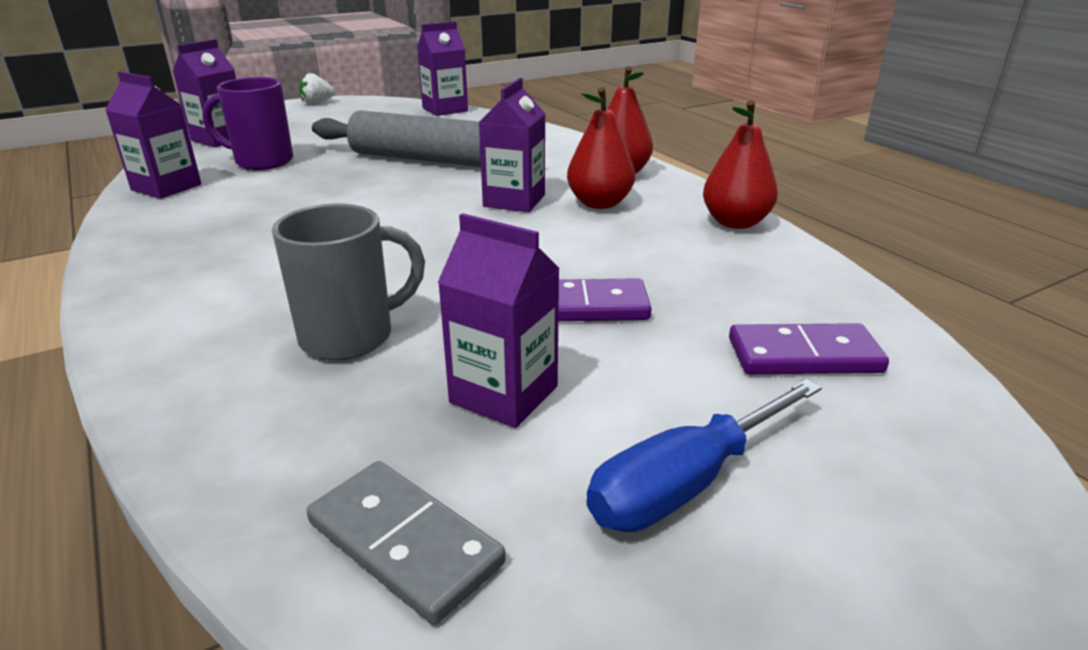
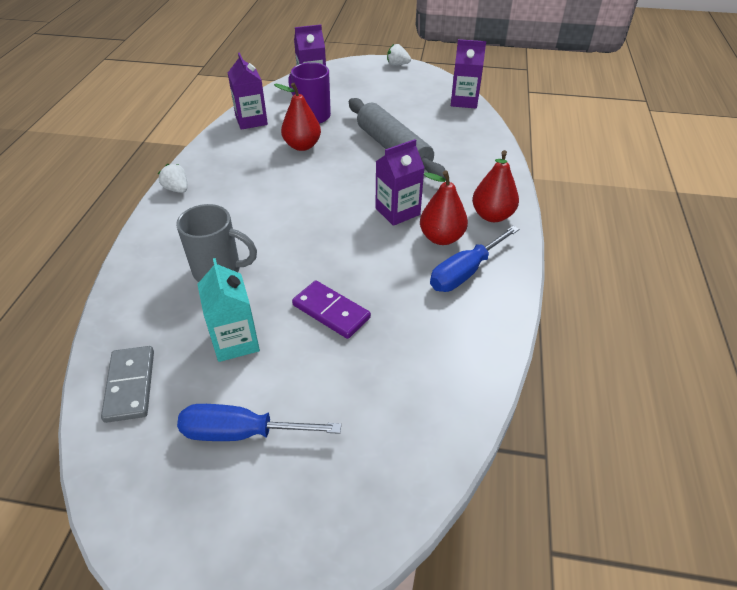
camera: 40 degrees right, 15 degrees up
purple carton [438,213,560,428] -> turquoise carton [197,258,260,362]
red pear [703,100,778,229] -> red pear moved to [274,83,321,151]
purple domino [729,323,889,374] -> none
none -> white strawberry [158,164,187,193]
none -> blue screwdriver [430,226,519,292]

